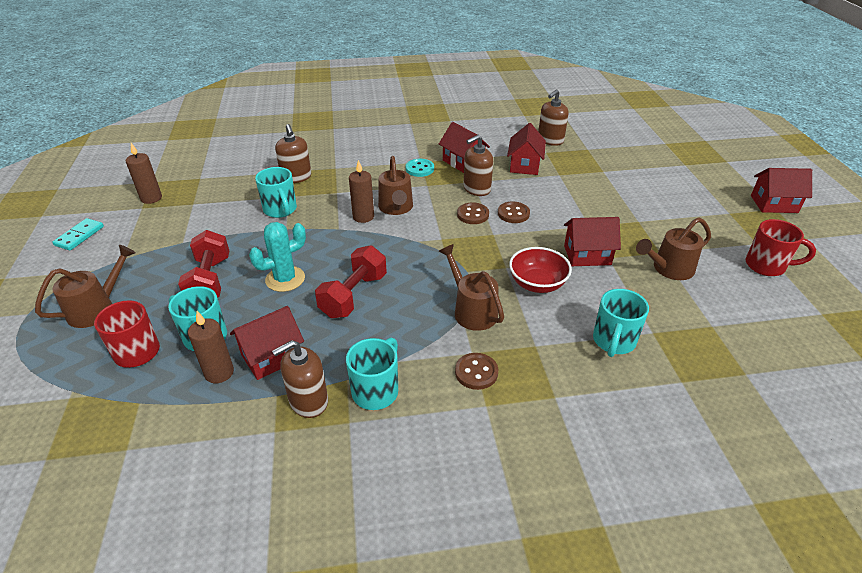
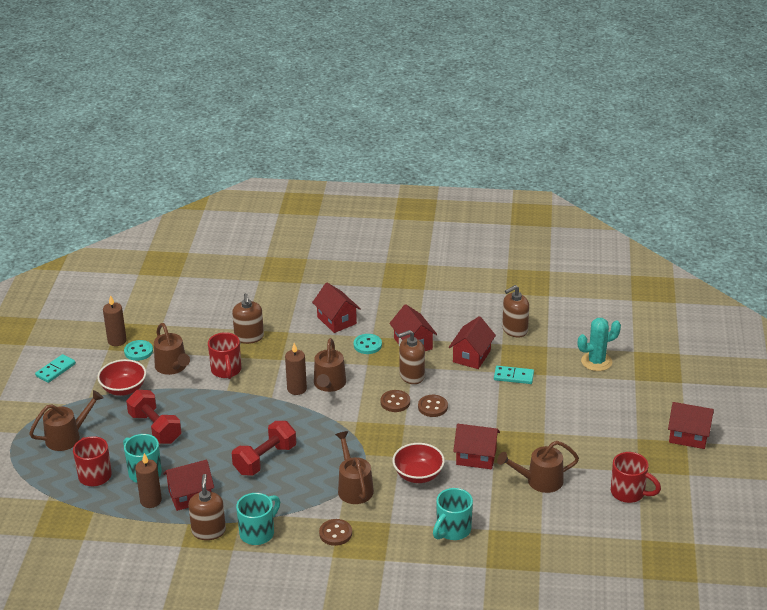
camera: 15 degrees right, 5 degrees down
red dumbbell [178,230,229,298] -> red dumbbell turned 45 degrees counterclockwise [126,390,181,444]
turquoise cactus [249,222,306,292] -> turquoise cactus moved to [578,318,621,371]
turquoise mug [255,167,297,218] -> red mug [208,332,241,379]
brown soap dispenser [272,340,328,418] -> brown soap dispenser turned 105 degrees clockwise [188,474,226,540]
none -> red bowl [97,359,146,396]
none -> turquoise button [124,340,153,361]
none -> brown watering can [154,323,190,375]
none -> red house [312,283,361,333]
none -> turquoise domino [494,366,534,384]

